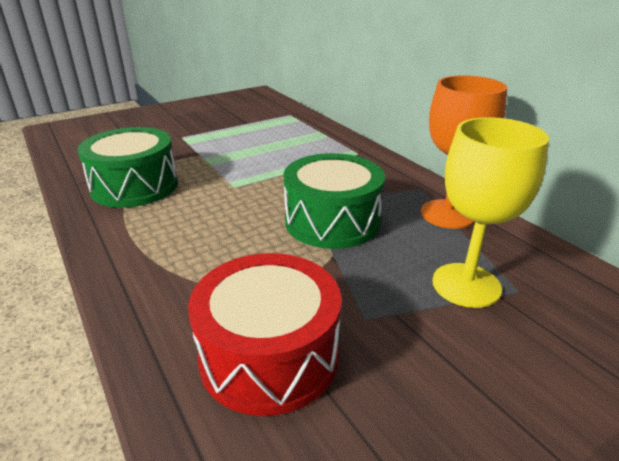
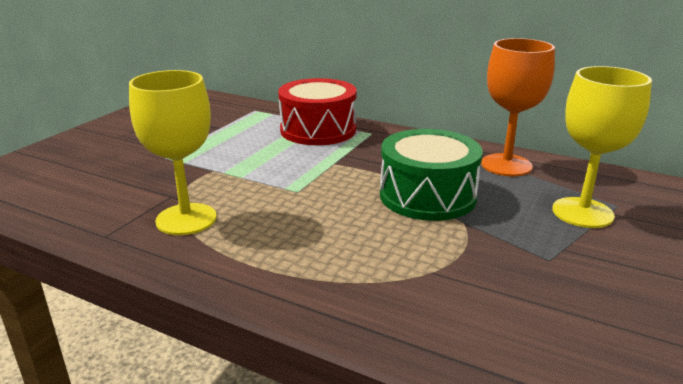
camera: 30 degrees left, 5 degrees down
green drum [77,127,178,208] -> yellow goblet [129,70,217,235]
red drum [188,253,342,416] -> red drum moved to [278,78,357,145]

